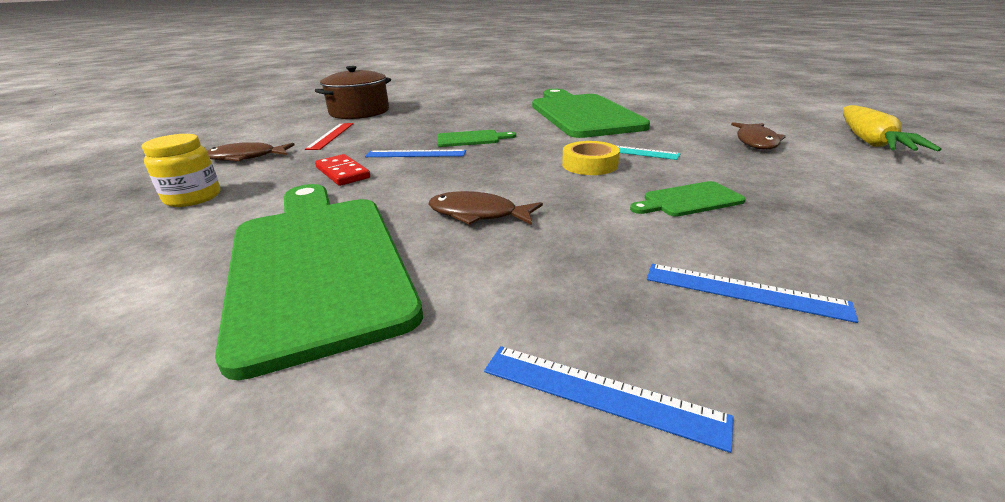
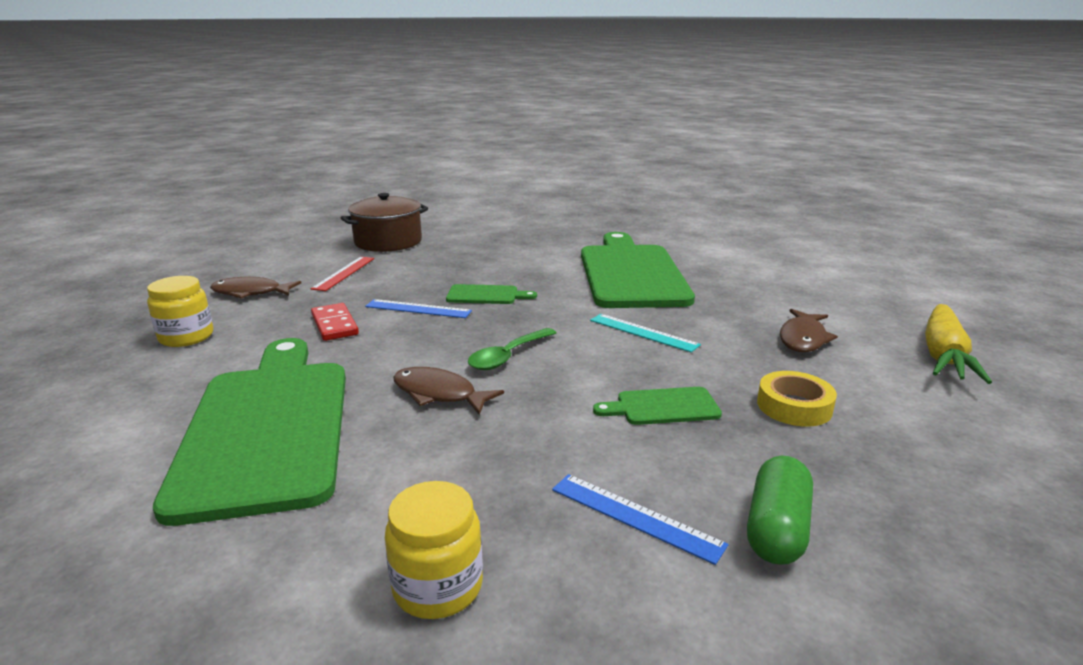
camera: 10 degrees right, 5 degrees down
blue ruler [484,346,734,453] -> yellow jar [385,481,483,619]
yellow tape [562,141,620,175] -> yellow tape moved to [757,371,837,427]
none -> green spoon [468,328,556,370]
none -> green capsule [747,456,813,565]

